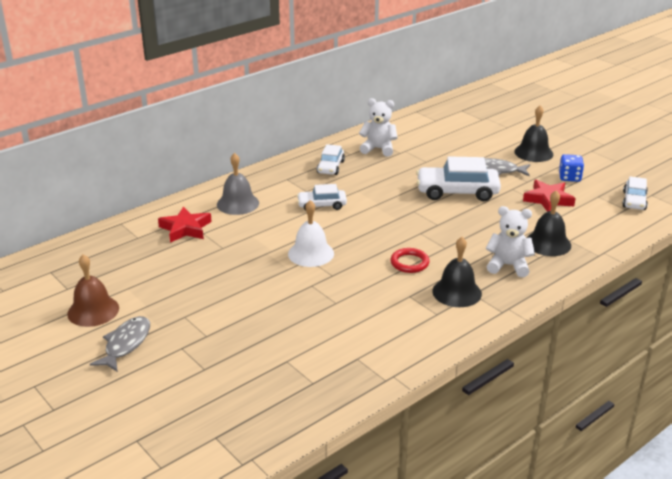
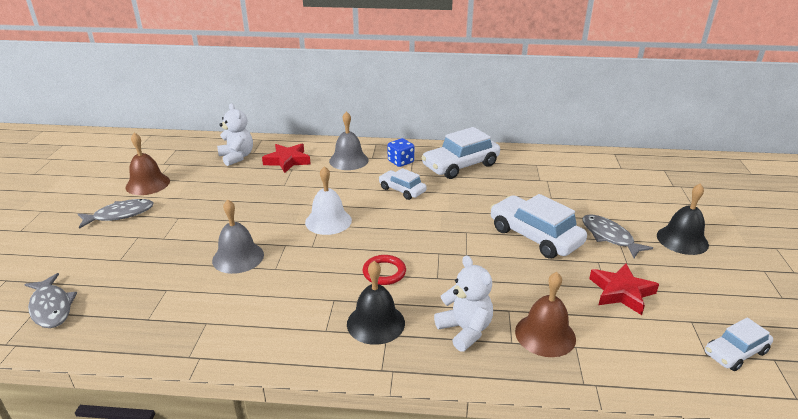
camera: 45 degrees right, 0 degrees up
white car [316,144,345,175] -> white car [421,127,500,179], size x1.72
white teddy bear [359,98,398,157] -> white teddy bear moved to [217,103,253,166]
black bell [526,190,571,256] -> brown bell [515,272,576,357]
blue dice [559,154,584,182] -> blue dice moved to [388,138,414,167]
none -> grey fish [24,273,77,328]
none -> grey bell [212,200,264,274]

